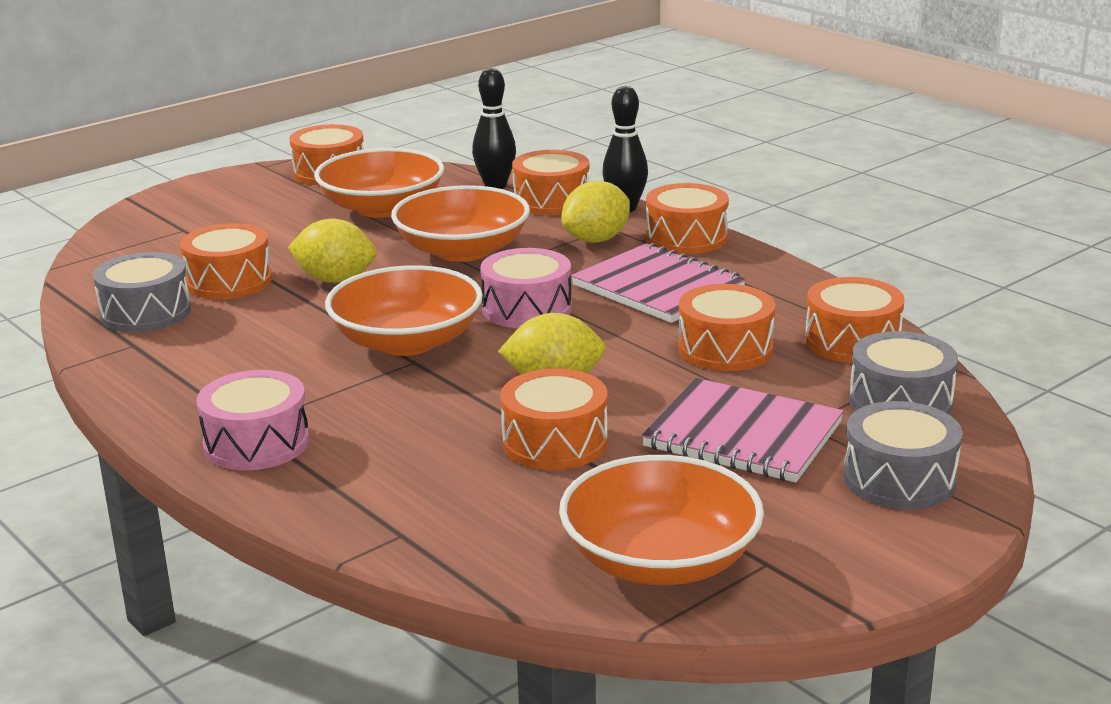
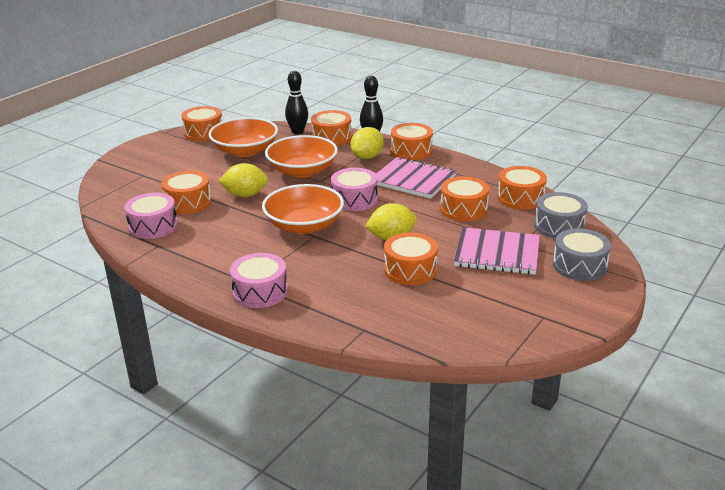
camera: 15 degrees left, 5 degrees up
grey drum [93,252,191,332] -> pink drum [125,193,178,239]
orange bowl [559,455,764,585] -> none

